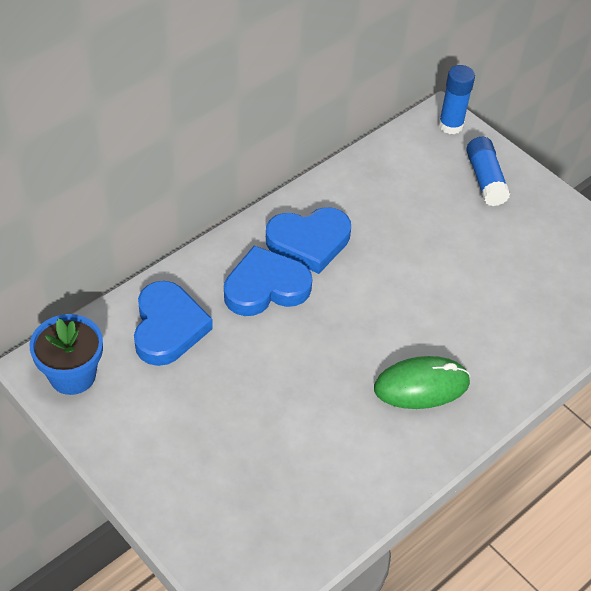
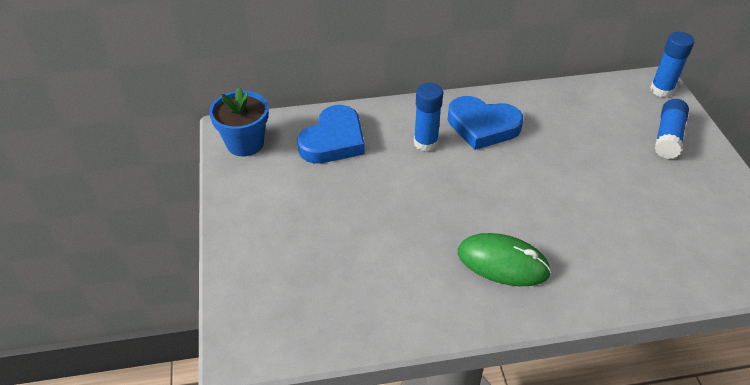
camera: 35 degrees right, 5 degrees down
blue heart [224,246,312,316] -> blue glue stick [414,83,443,152]

